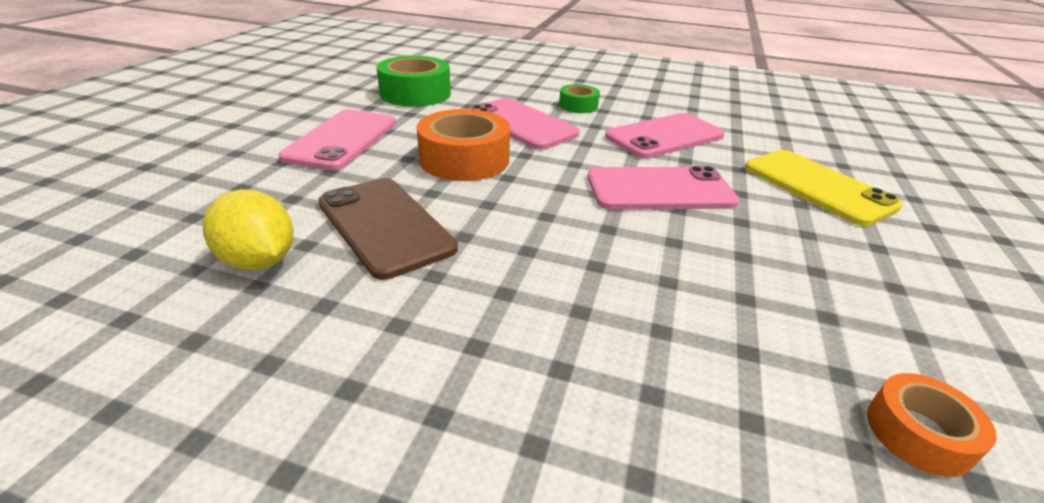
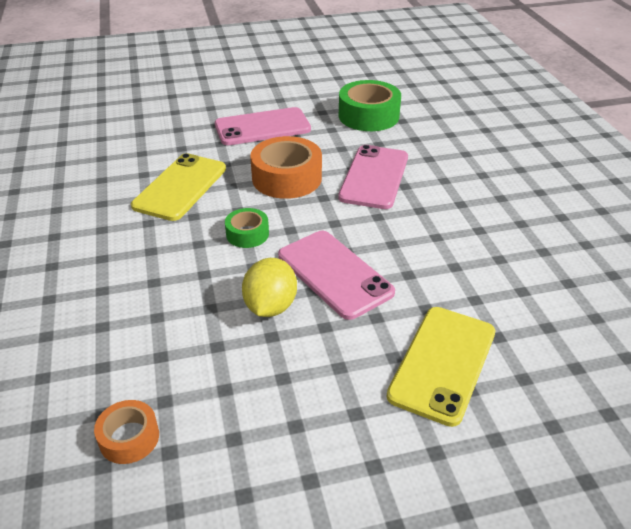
camera: 60 degrees right, 5 degrees up
yellow lemon [203,189,294,270] -> yellow lemon moved to [242,258,297,317]
brown phone [318,178,458,280] -> yellow phone [131,153,226,221]
green tape [559,84,600,113] -> green tape moved to [225,208,269,248]
pink phone [605,113,725,158] -> none

